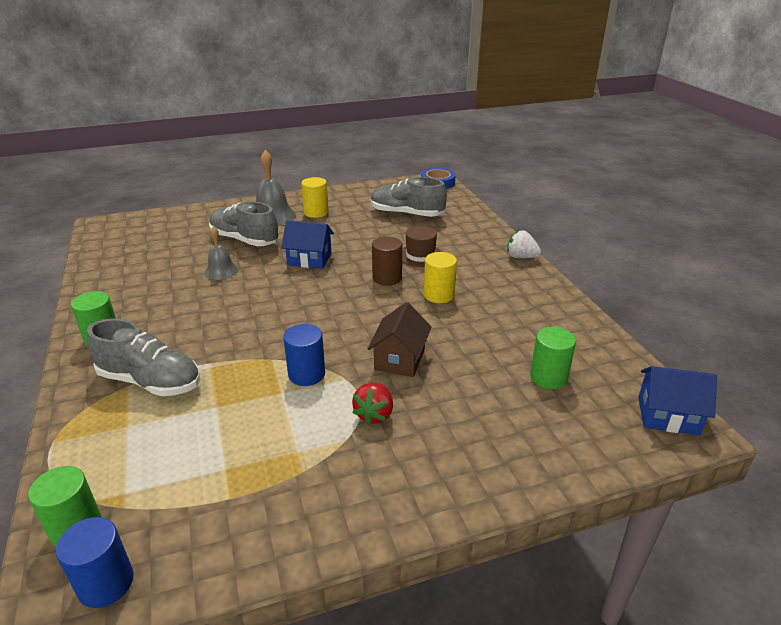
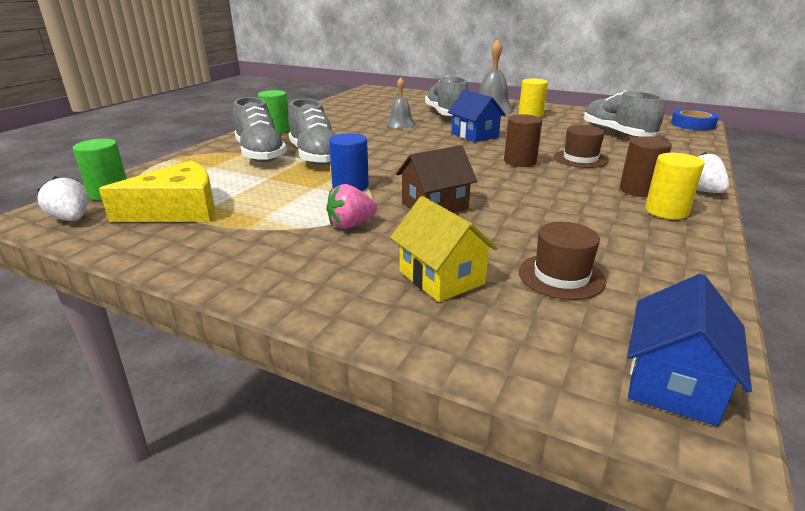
camera: 45 degrees right, 5 degrees down
blue cylinder [56,517,134,608] -> white strawberry [37,176,88,221]
red strawberry [352,383,393,426] -> pink strawberry [326,184,377,229]
yellow cylinder [424,252,457,303] -> yellow cylinder moved to [645,153,705,219]
green cylinder [530,327,576,389] -> brown hat [519,222,606,300]
blue house [638,366,717,435] -> blue house turned 60 degrees clockwise [627,274,752,426]
none -> yellow cheese [99,161,215,222]
none -> grey shoe [289,99,335,165]
none -> yellow house [390,196,498,302]
none -> brown cylinder [620,136,672,197]

